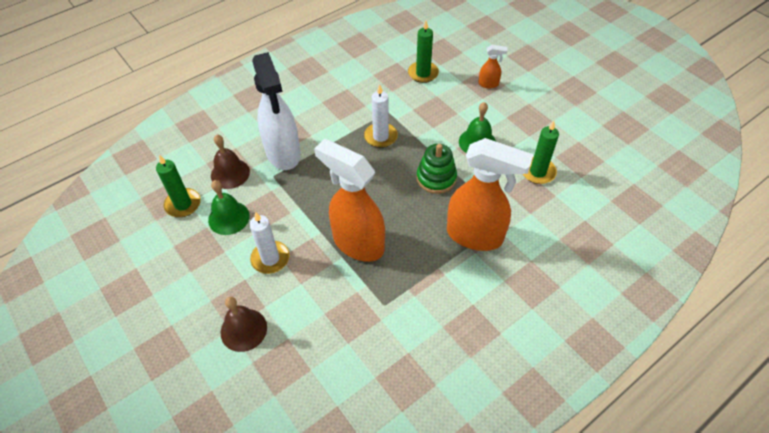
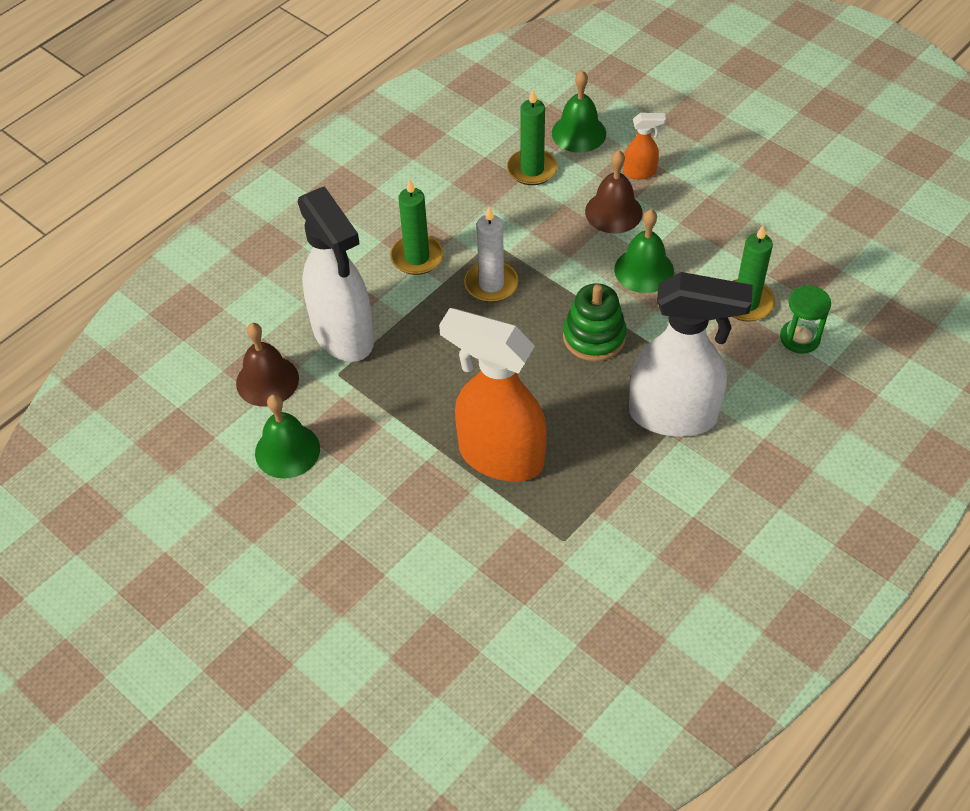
camera: 10 degrees left, 0 degrees up
green candle [156,155,201,217] -> green candle moved to [390,179,443,275]
brown bell [220,297,267,352] -> brown bell moved to [585,150,643,233]
white candle [249,212,289,274] -> none
orange spray bottle [447,138,533,251] -> white spray bottle [629,272,753,437]
none -> green bell [552,71,606,152]
none -> green hourglass [780,285,831,354]

